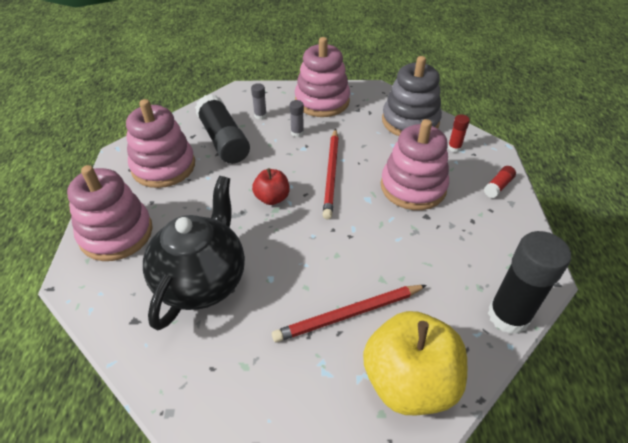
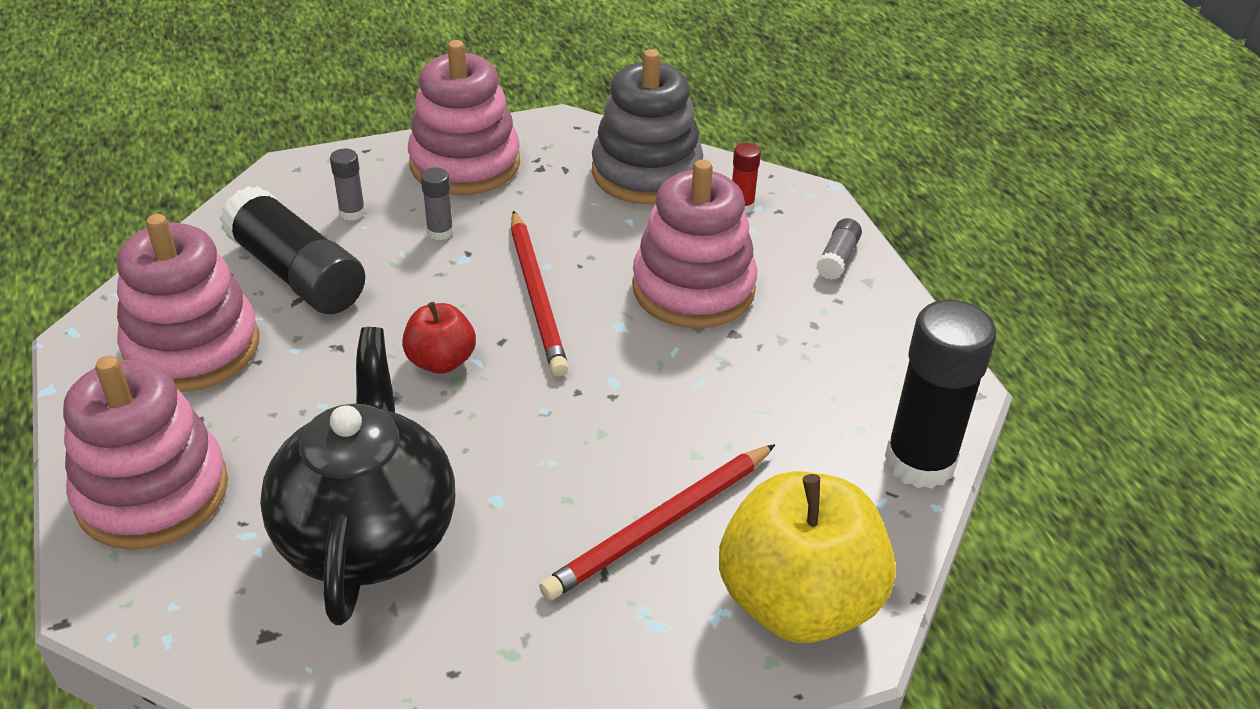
camera: 20 degrees left, 5 degrees down
red glue stick [484,166,516,198] -> grey glue stick [817,218,862,280]

